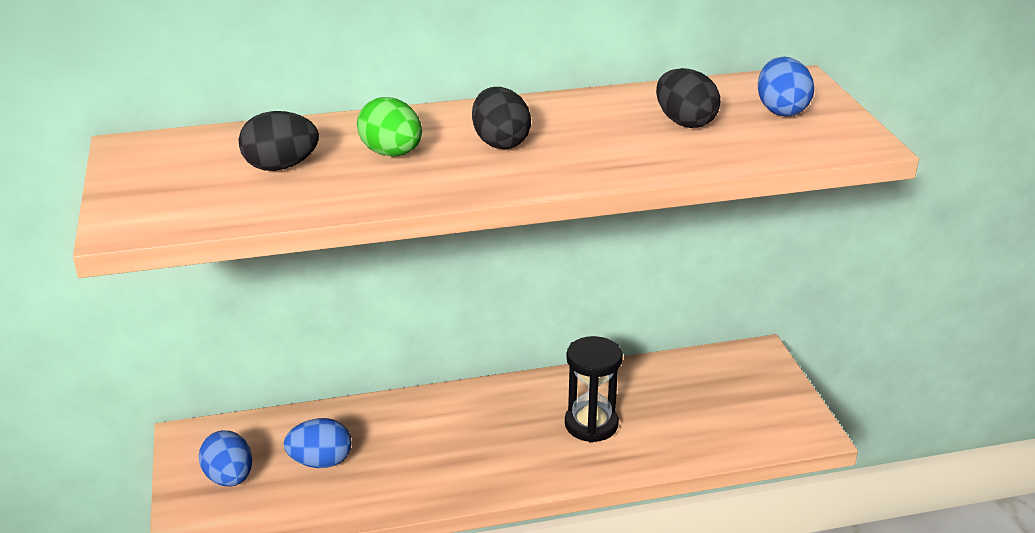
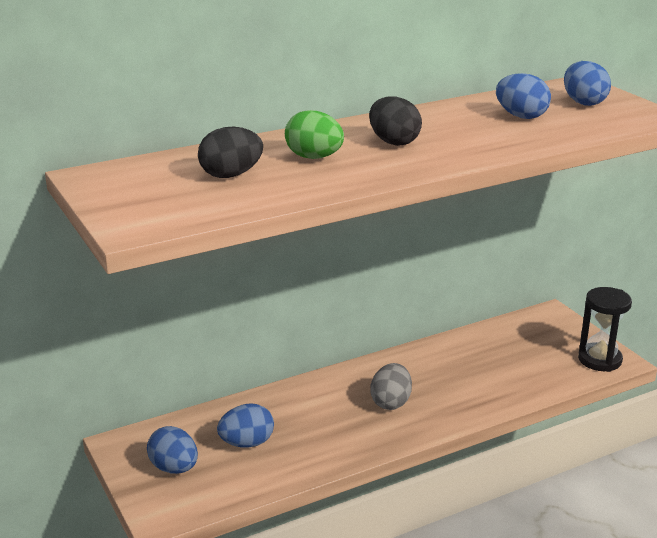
camera: 15 degrees left, 5 degrees down
black hourglass [565,336,623,443] -> black hourglass moved to [578,287,632,372]
black egg [656,68,720,128] -> blue egg [496,73,551,119]
none -> grey egg [370,363,412,410]

